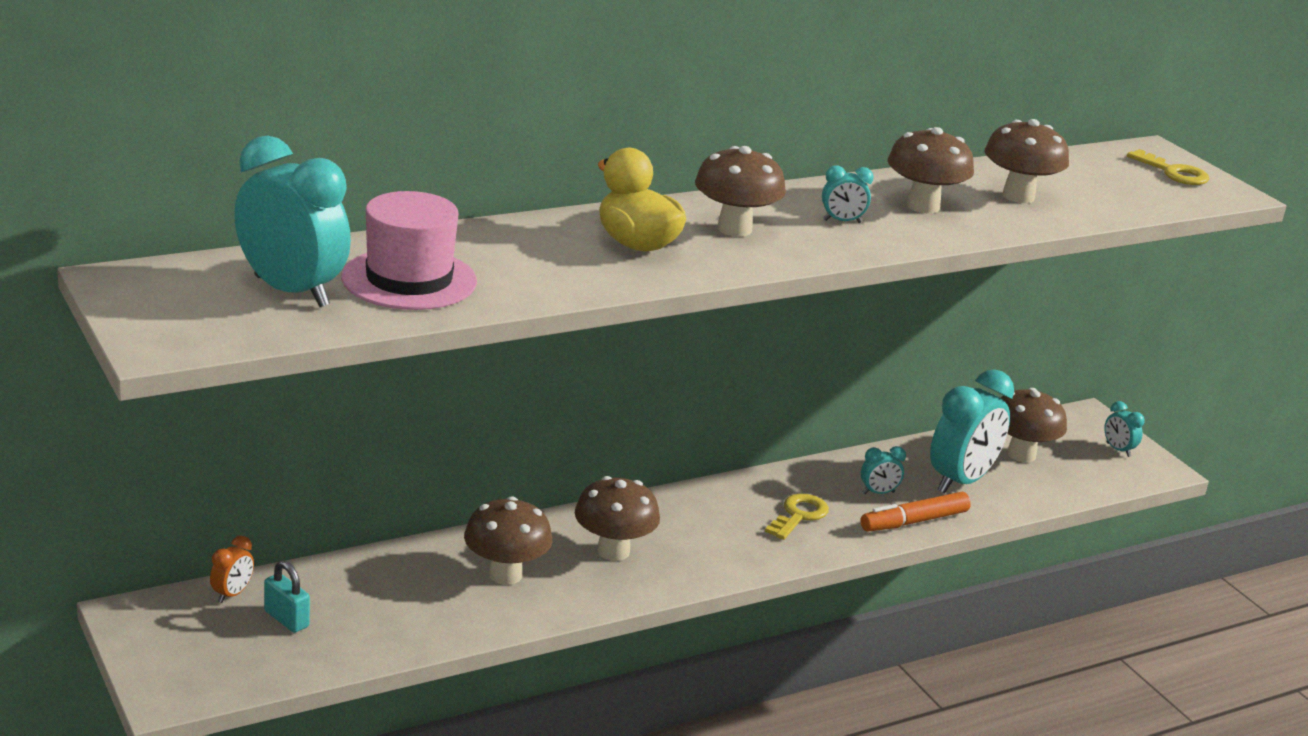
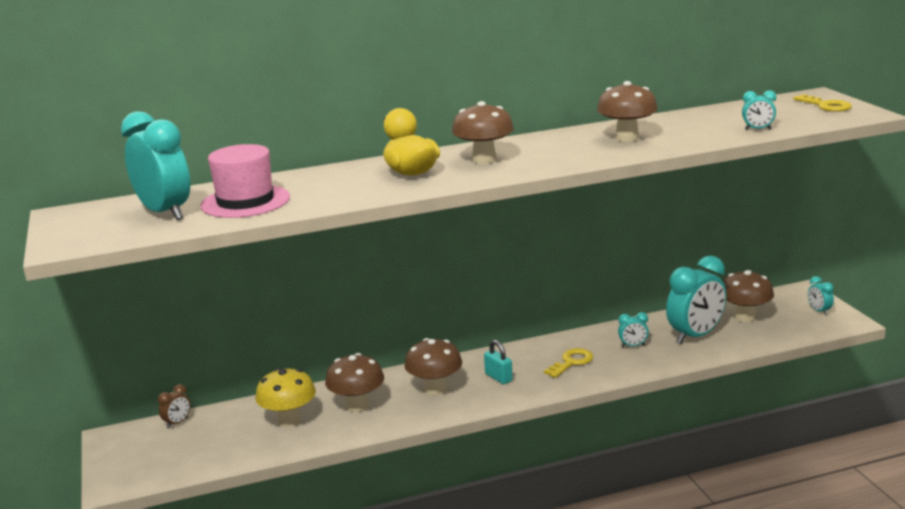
camera: 15 degrees right, 5 degrees down
orange clock [210,536,254,603] -> brown clock [158,384,191,429]
turquoise padlock [264,560,310,633] -> turquoise padlock moved to [484,340,513,384]
turquoise clock [822,165,873,223] -> turquoise clock moved to [742,90,776,130]
orange marker [860,492,971,532] -> none
brown mushroom [985,119,1069,203] -> none
none -> yellow mushroom [256,368,316,427]

